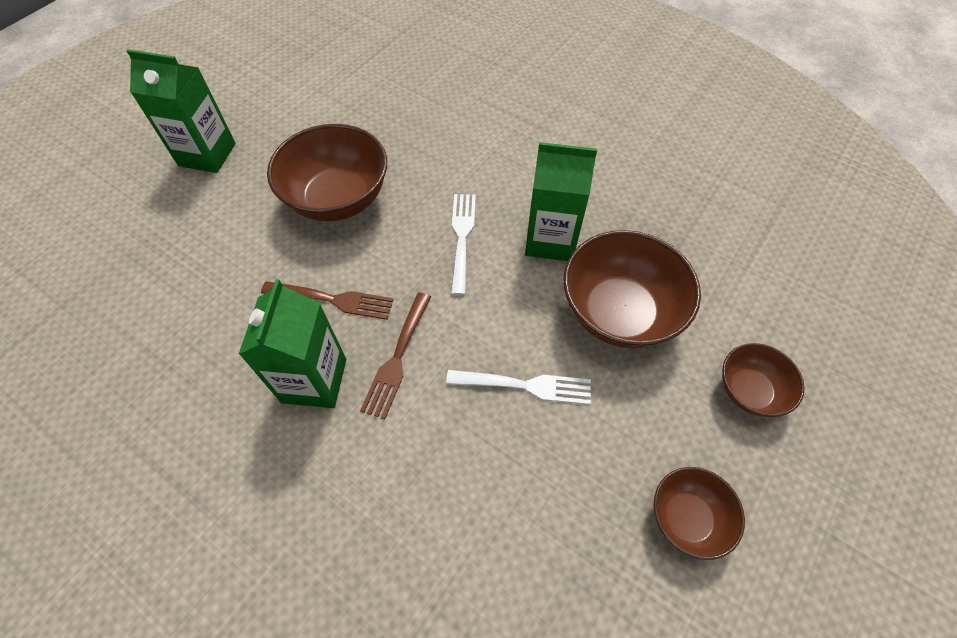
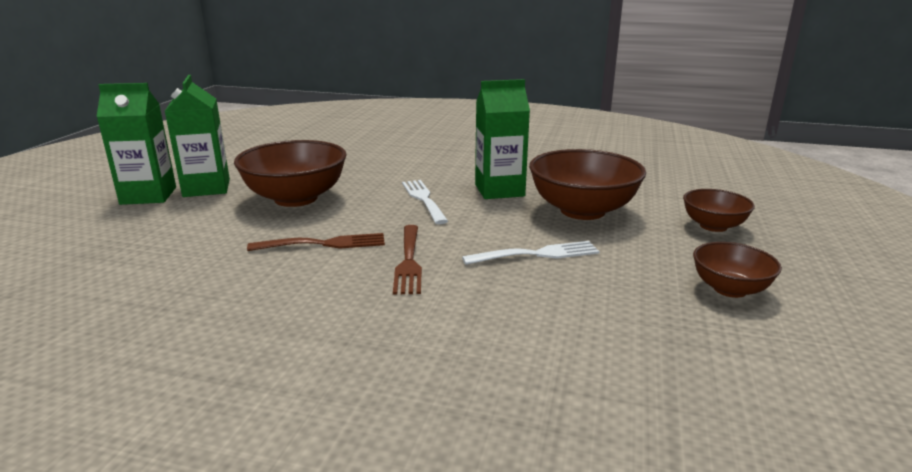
camera: 20 degrees left, 35 degrees down
green carton [239,279,346,408] -> green carton moved to [165,75,230,197]

